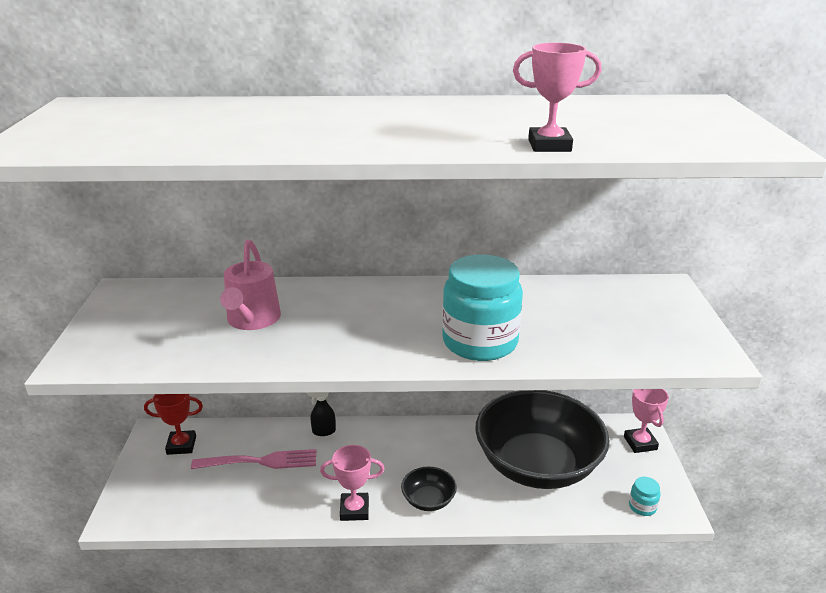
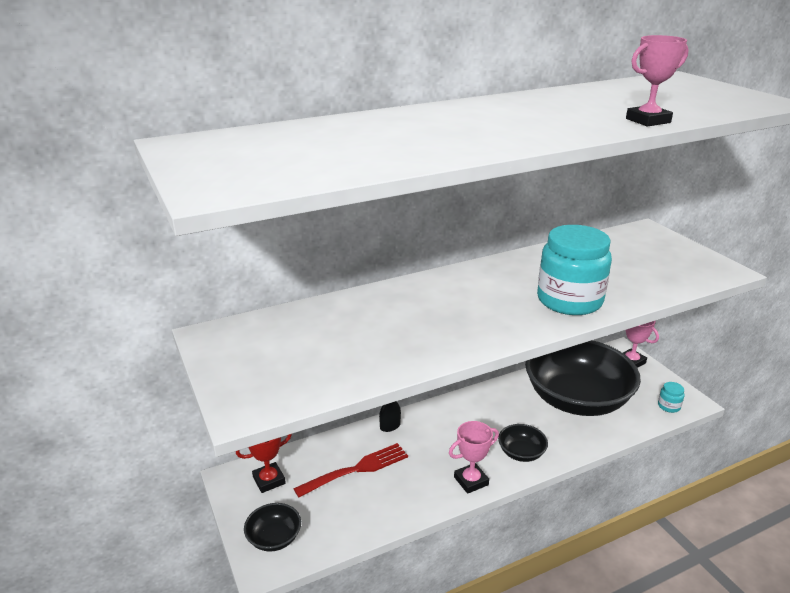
camera: 25 degrees left, 0 degrees up
pink fork [191,449,316,469] -> red fork [293,443,408,498]
pink watering can [220,240,281,330] -> none
none -> black bowl [244,503,301,552]

